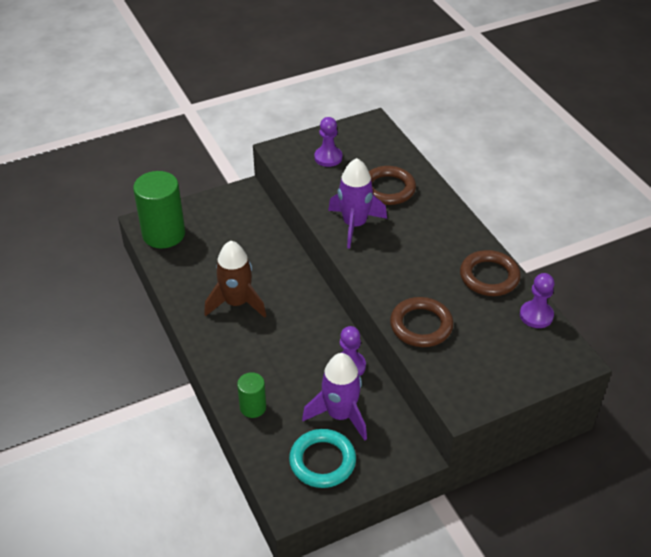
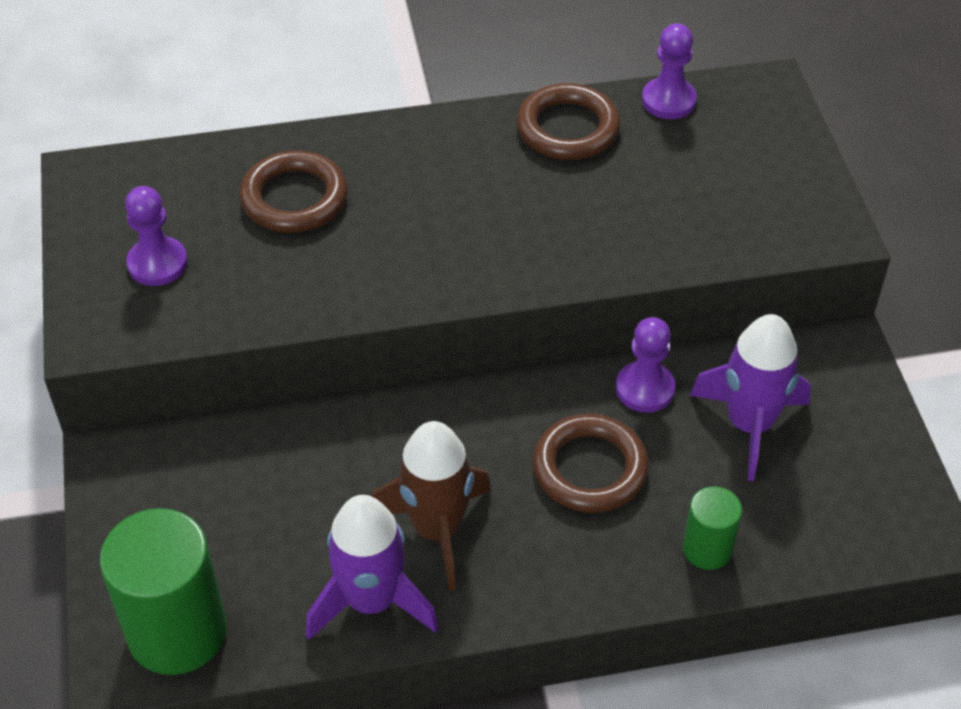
camera: 75 degrees left, 5 degrees up
turquoise ring [289,429,356,488] -> none
purple rocket [328,158,387,249] -> purple rocket moved to [306,495,439,640]
brown ring [390,297,453,347] -> brown ring moved to [533,414,649,513]

